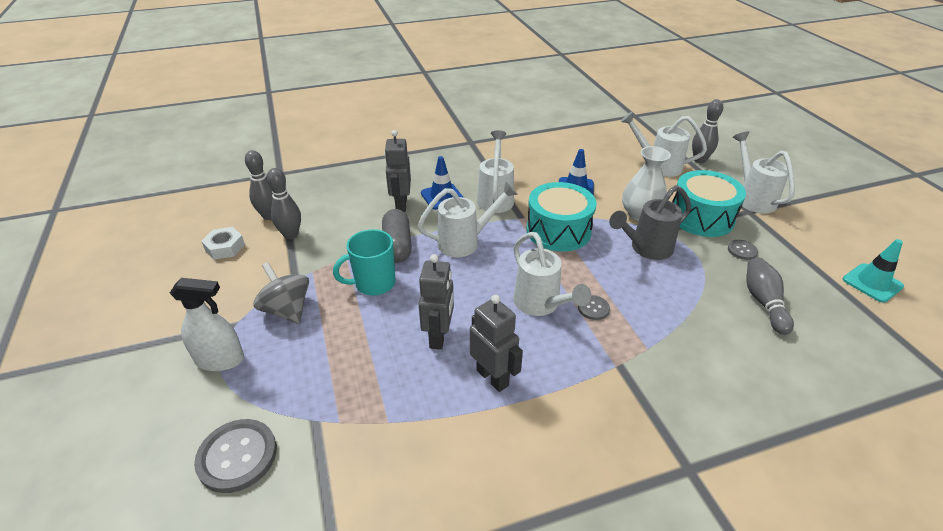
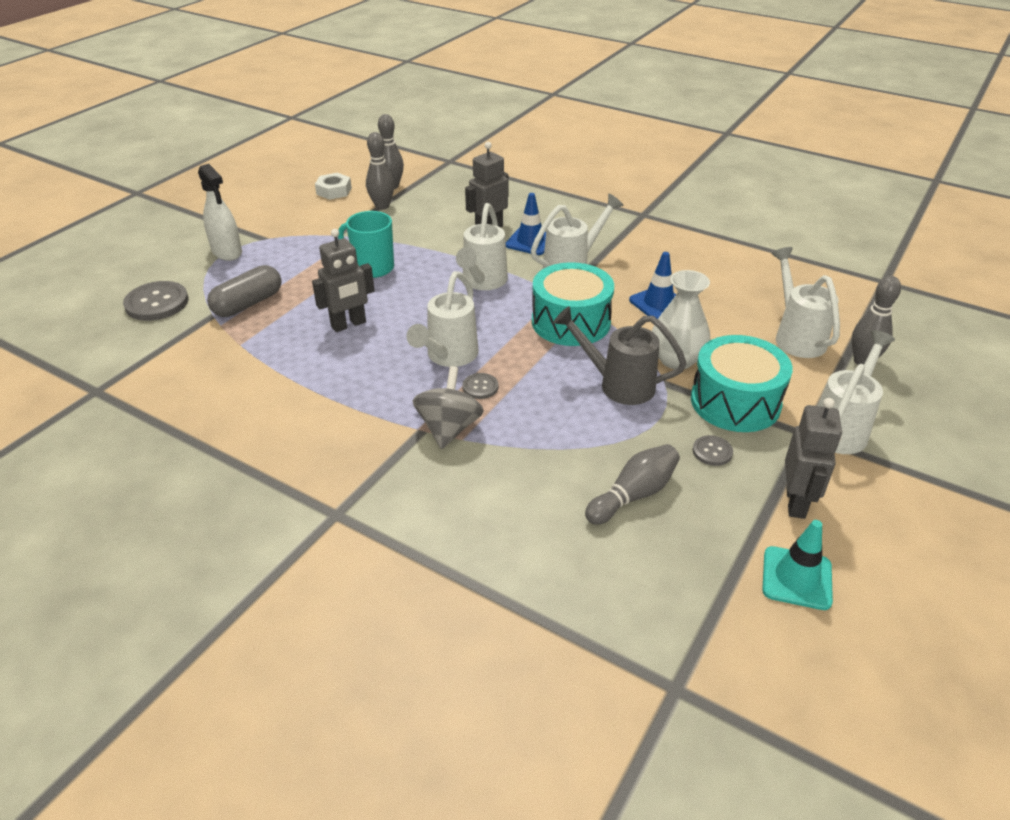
camera: 50 degrees right, 0 degrees up
grey spinning top [253,262,309,324] -> grey spinning top moved to [413,366,484,449]
grey capsule [382,209,412,262] -> grey capsule moved to [207,265,282,317]
white watering can [418,182,518,257] -> white watering can turned 75 degrees clockwise [456,203,508,290]
grey robot [470,295,523,392] -> grey robot moved to [785,398,842,519]

